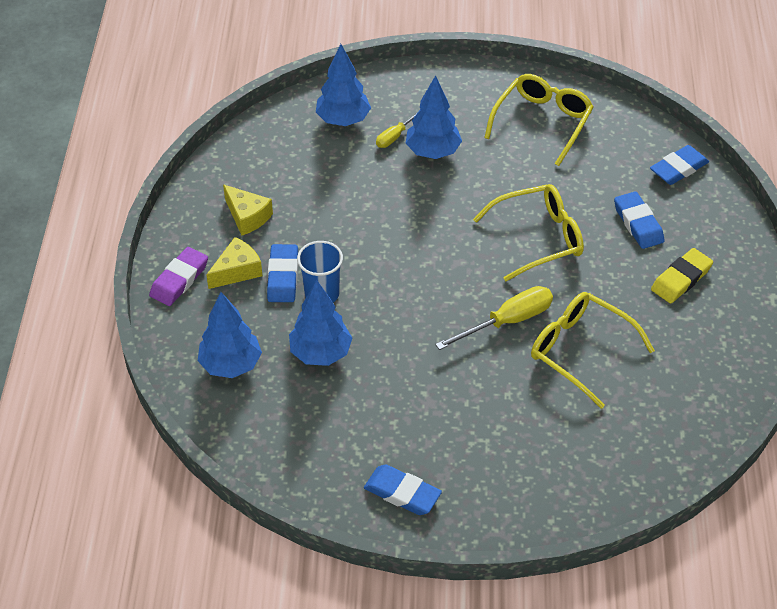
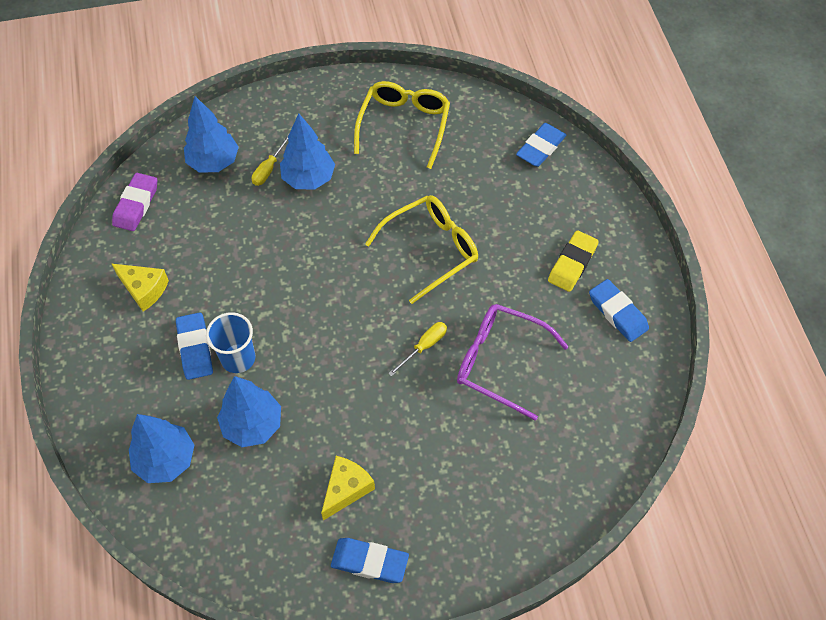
camera: 15 degrees left, 10 degrees up
purple eraser [149,247,208,306] -> purple eraser moved to [112,173,158,231]
yellow cheese [206,237,262,289] -> yellow cheese moved to [321,456,375,521]
yellow screwdriver [435,286,553,350] -> yellow screwdriver [388,322,447,376], size x0.60
yellow glasses [531,292,655,409] -> purple glasses [457,304,569,420]
blue eraser [614,192,665,249] -> blue eraser moved to [589,279,649,342]

